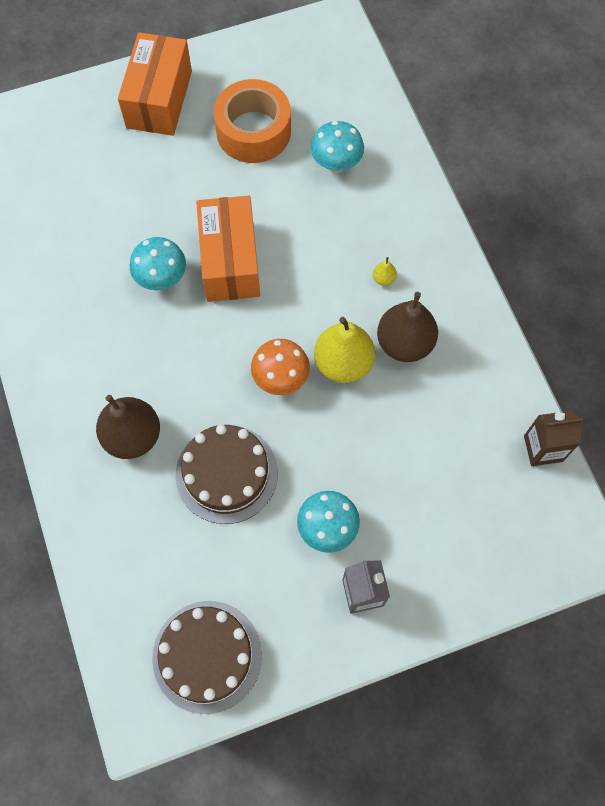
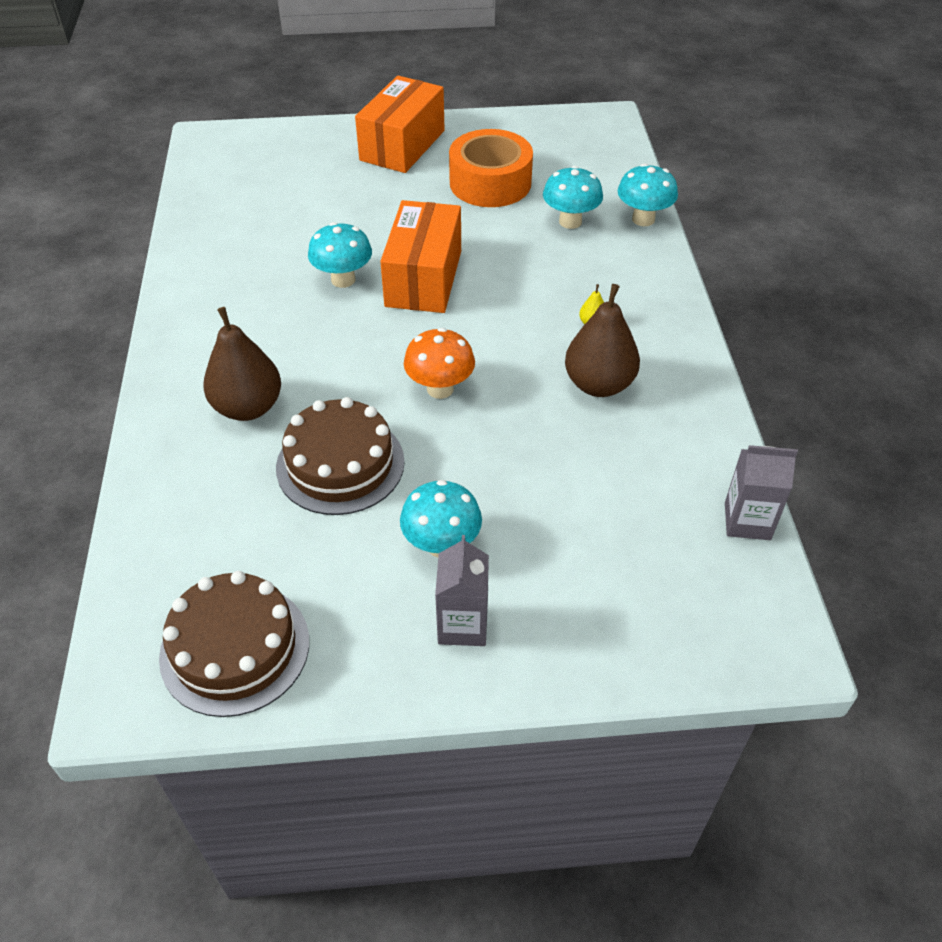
camera: 15 degrees right, 20 degrees down
yellow pear [314,317,375,383] -> none
brown carton [524,411,583,466] -> grey carton [725,445,798,540]
none -> turquoise mushroom [618,164,678,226]

